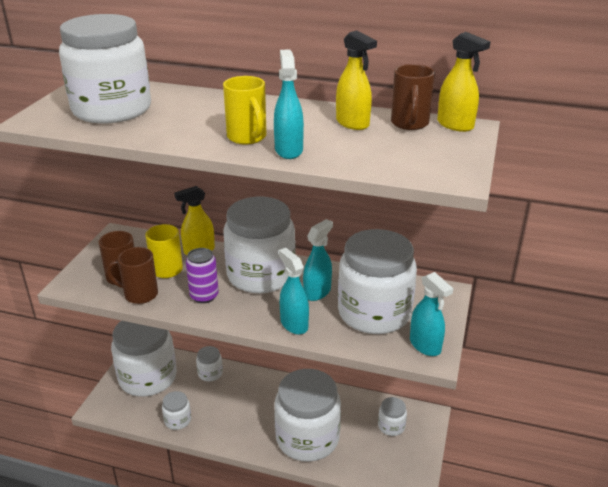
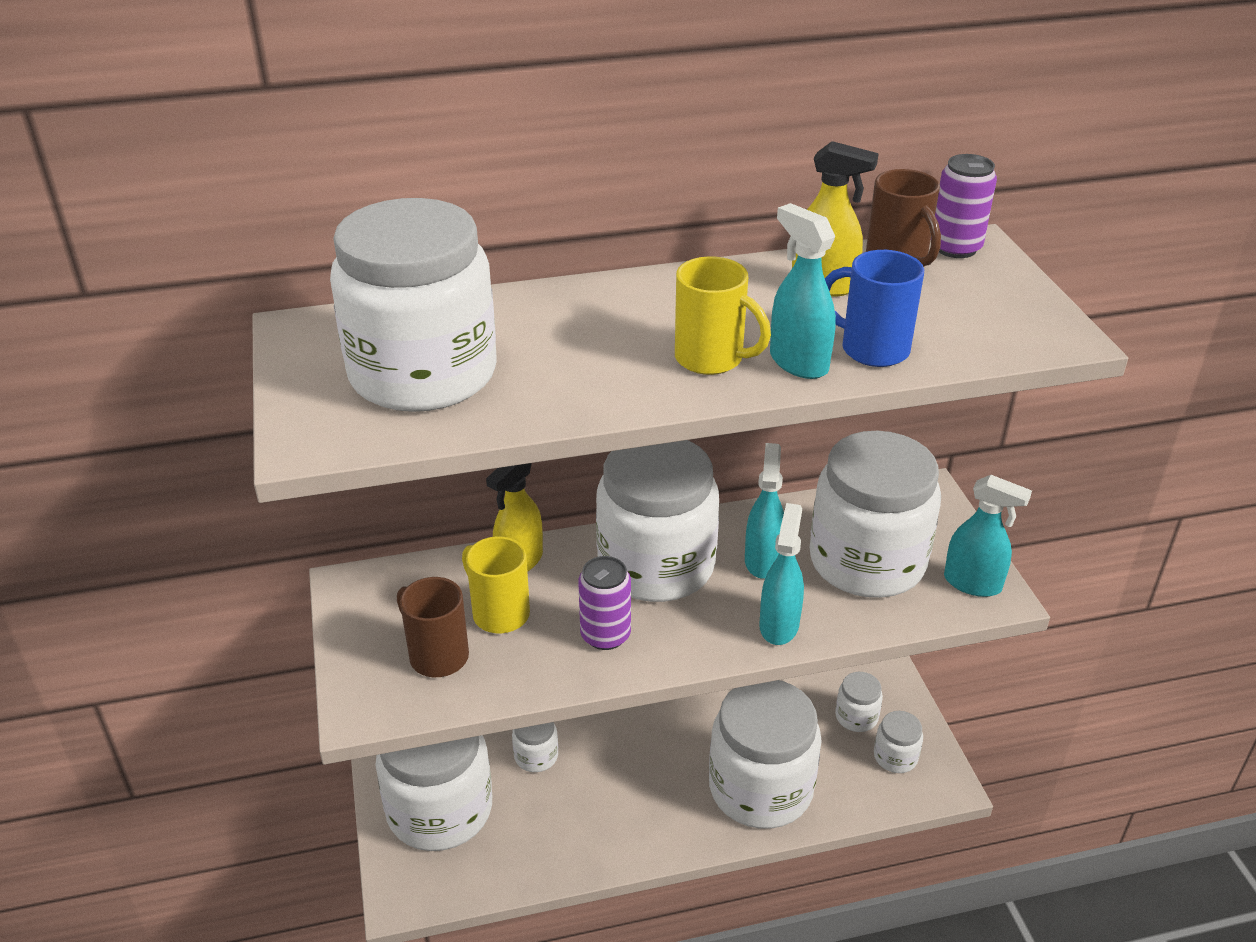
camera: 30 degrees left, 5 degrees up
brown mug [107,247,158,304] -> none
white jar [162,391,191,430] -> white jar moved to [874,711,923,773]
turquoise spray bottle [279,248,309,335] -> turquoise spray bottle turned 75 degrees clockwise [759,503,804,645]
yellow spray bottle [437,32,490,132] -> purple can [935,154,997,258]
none -> blue mug [825,250,924,367]

